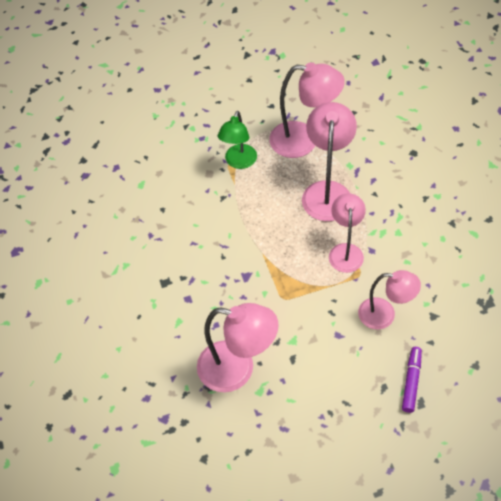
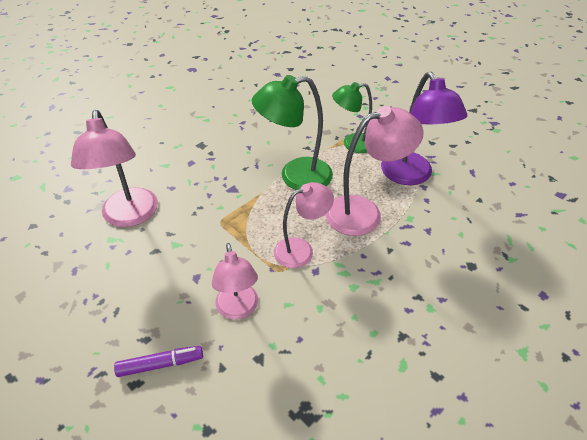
camera: 60 degrees right, 10 degrees down
pink lamp [269,62,345,158] -> purple lamp [381,72,467,185]
none -> green lamp [252,75,333,190]

